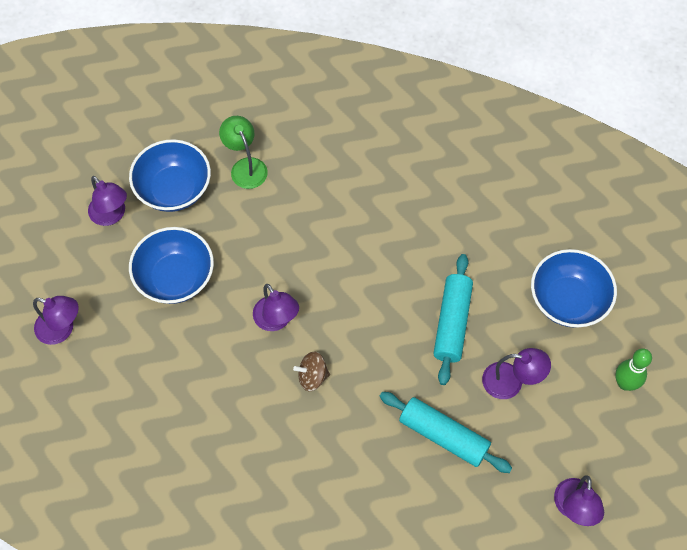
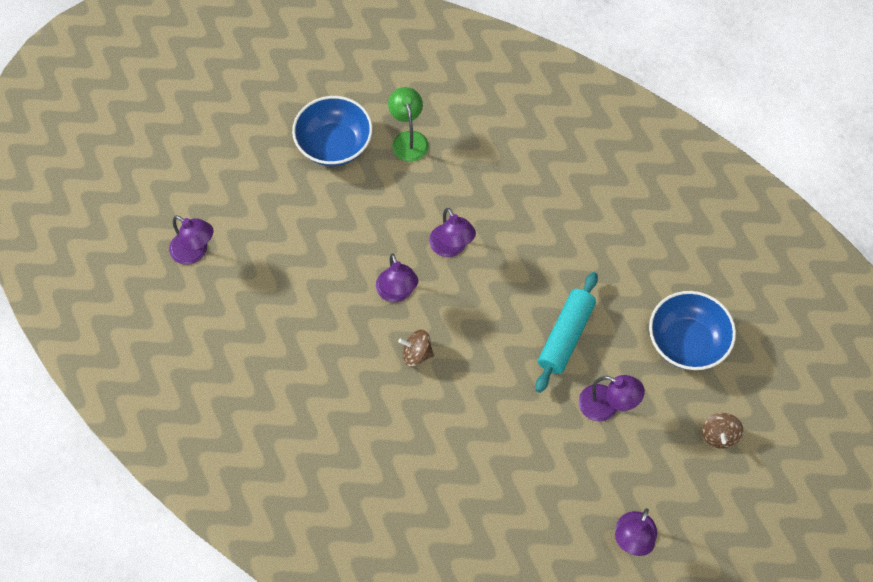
camera: 15 degrees right, 0 degrees up
purple lamp [88,176,127,226] -> purple lamp moved to [429,208,476,257]
blue bowl [129,227,214,304] -> none
turquoise rolling pin [379,392,512,473] -> none
green bowling pin [615,348,652,391] -> brown spinning top [702,413,744,449]

